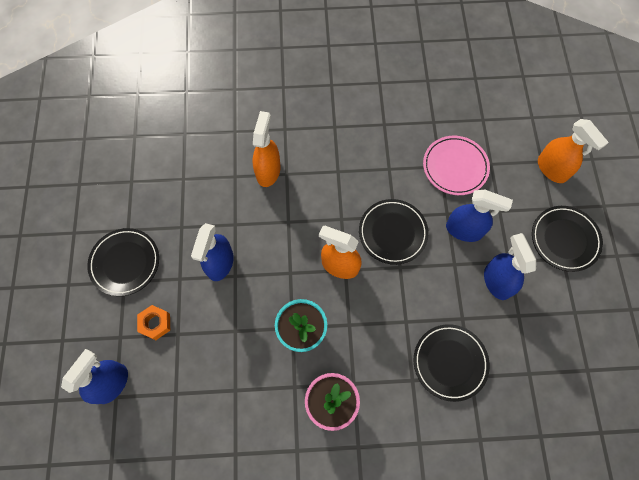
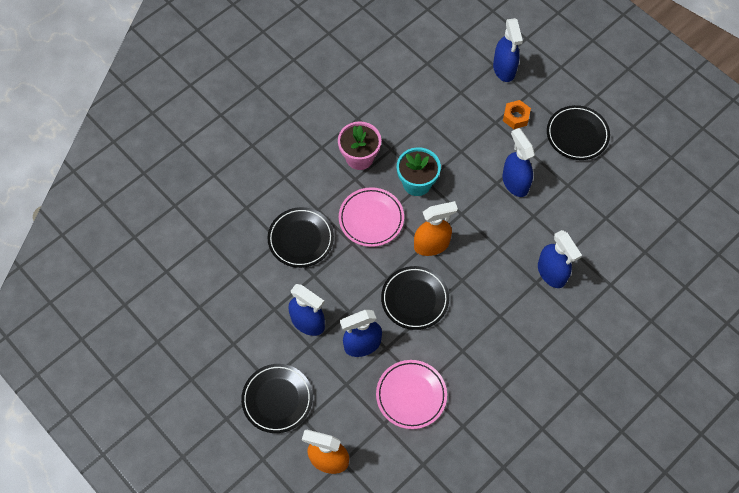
camera: 140 degrees right, 5 degrees down
orange spray bottle [253,111,281,187] -> blue spray bottle [538,230,582,288]
none -> pink plate [339,187,404,247]

